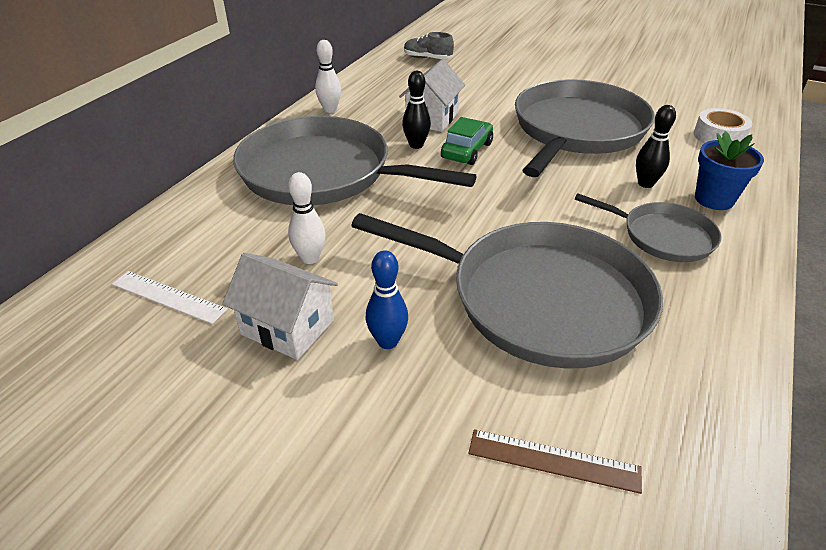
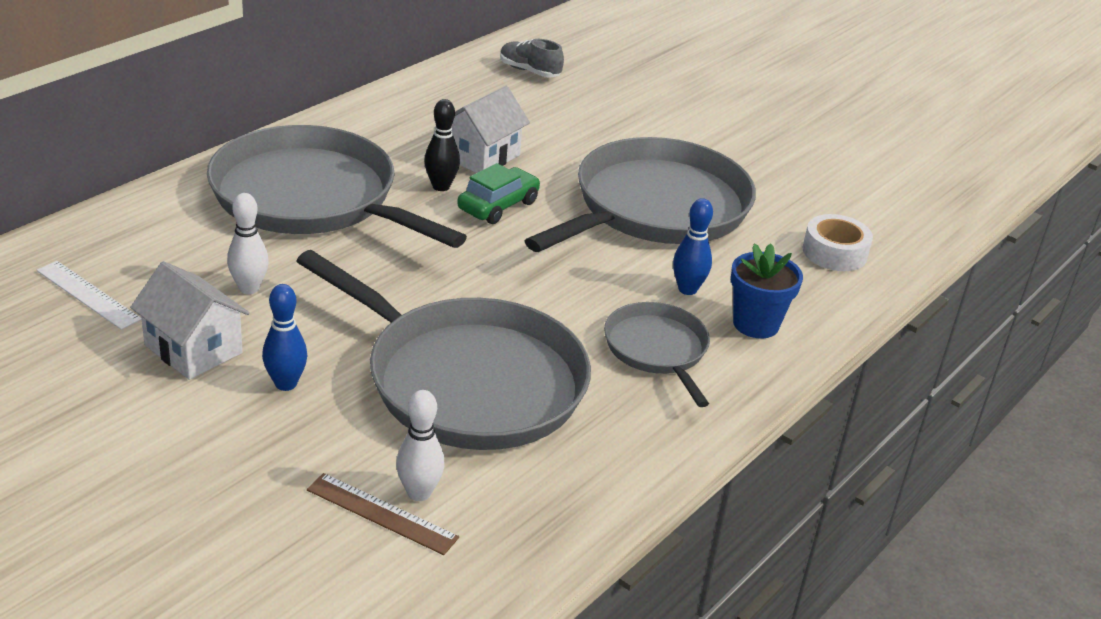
camera: 10 degrees right, 5 degrees down
white bowling pin [315,40,341,113] -> white bowling pin moved to [396,390,445,501]
grey pan [575,193,722,262] -> grey pan turned 150 degrees counterclockwise [604,302,710,407]
black bowling pin [636,105,676,188] -> blue bowling pin [673,198,713,295]

